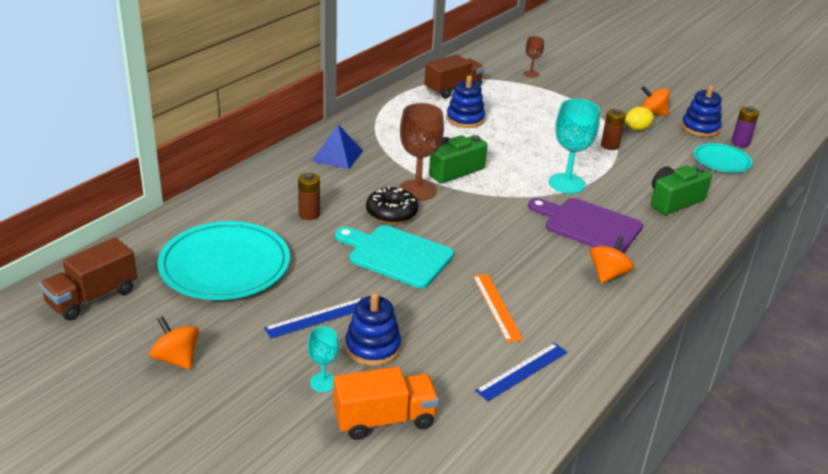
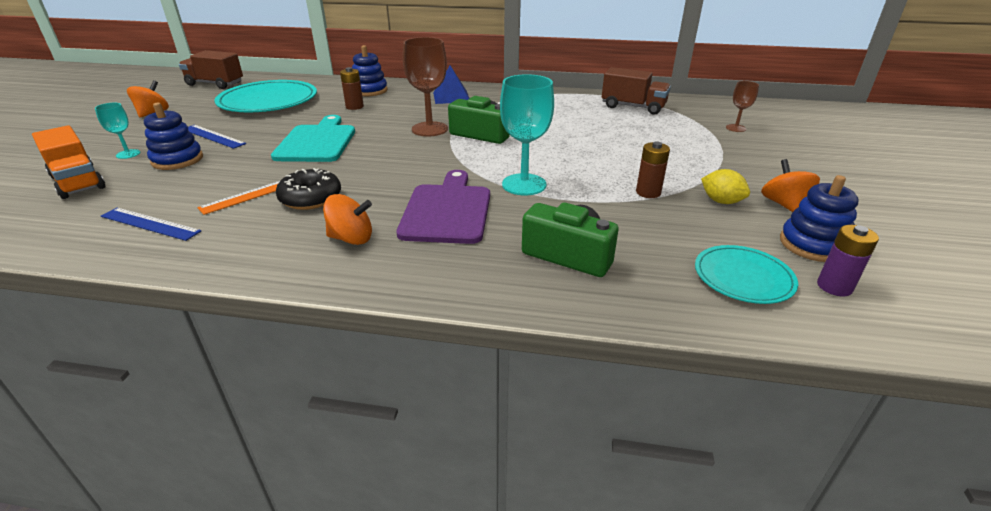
camera: 65 degrees right, 0 degrees up
black donut [366,186,418,224] -> black donut moved to [276,168,341,210]
blue stacking toy [446,75,485,128] -> blue stacking toy moved to [352,45,388,96]

